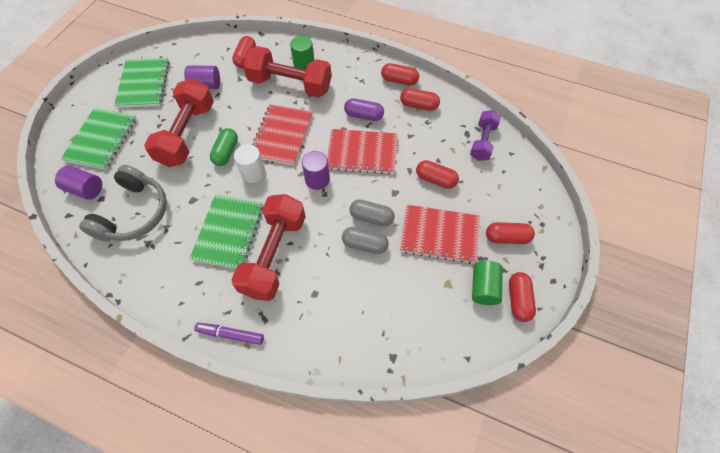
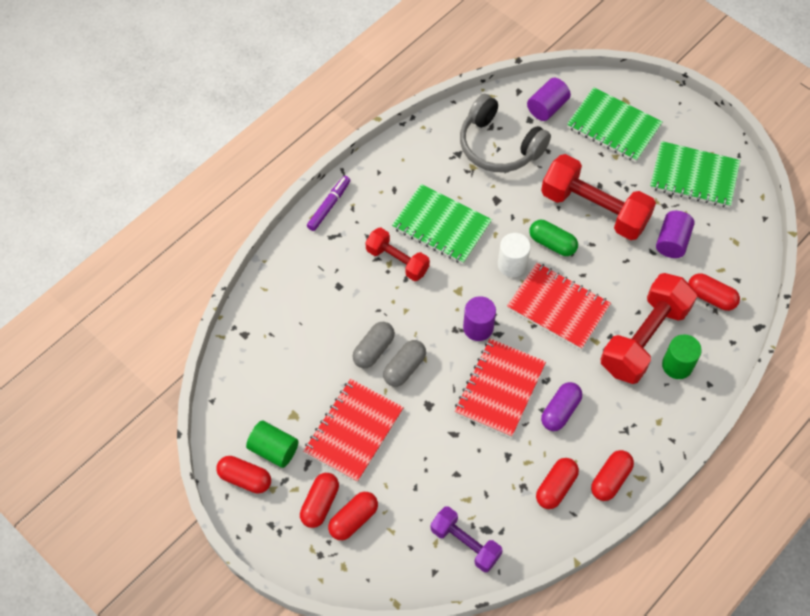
camera: 110 degrees right, 0 degrees up
red dumbbell [231,194,306,301] -> red dumbbell [365,228,430,281], size x0.58
red capsule [416,160,459,189] -> red capsule moved to [328,492,378,540]

